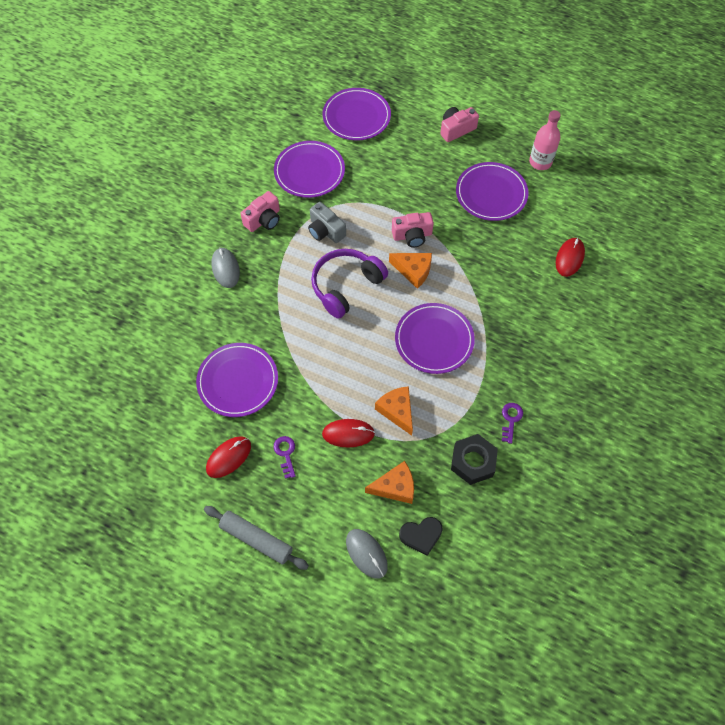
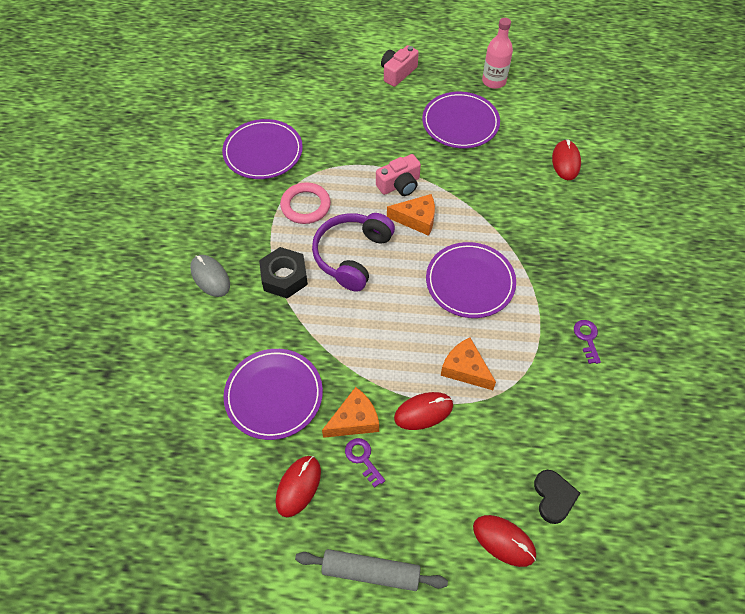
camera: 20 degrees left, 5 degrees down
pink camera [241,191,280,232] -> none
grey camera [308,202,346,243] -> pink ring [280,182,331,224]
purple plate [323,88,391,141] -> none
grey mouse [346,529,388,579] -> red mouse [473,515,536,567]
orange cheese [365,461,414,504] -> orange cheese moved to [322,387,379,438]
black heart [399,517,443,556] -> black heart turned 60 degrees counterclockwise [534,470,580,524]
black nut [451,434,498,485] -> black nut moved to [259,247,308,298]

